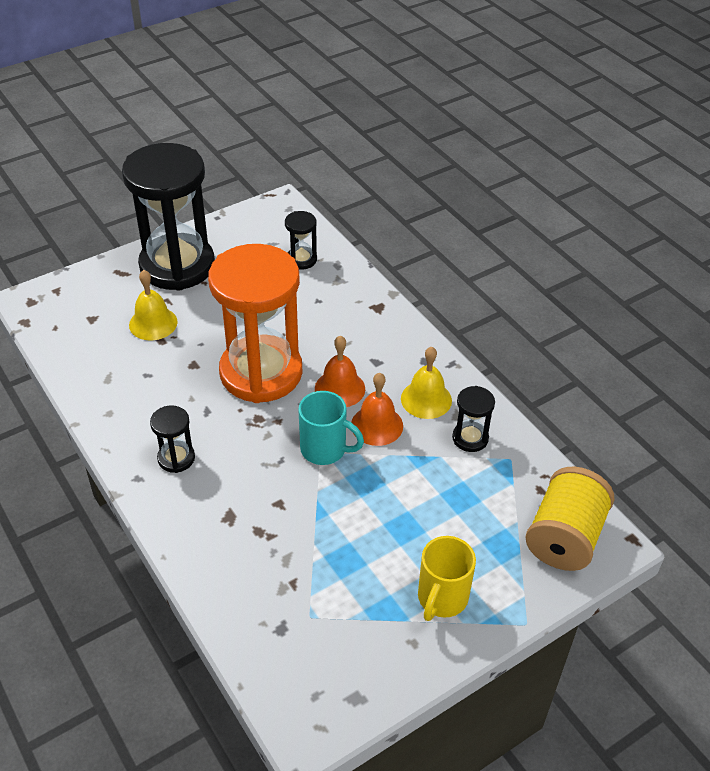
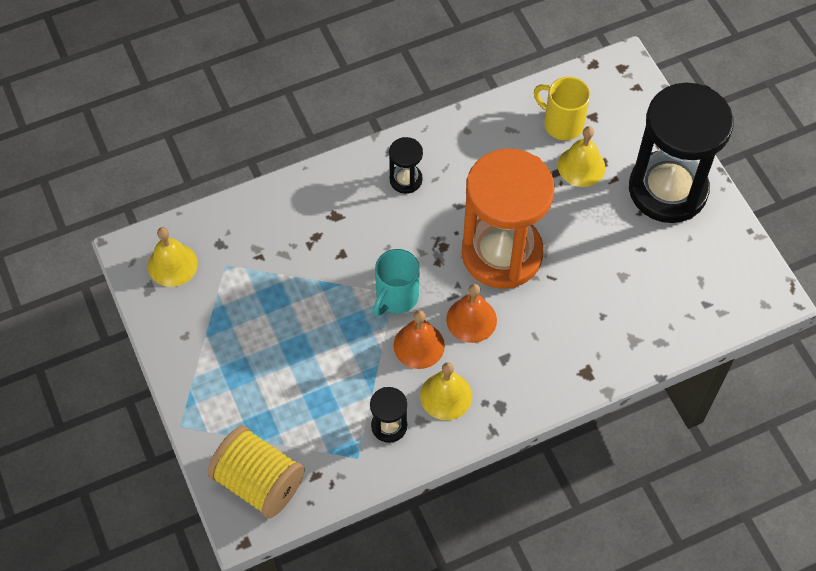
camera: 100 degrees right, 15 degrees up
black hourglass [285,211,317,270] -> none
yellow mug [418,536,476,621] -> yellow mug moved to [534,77,590,140]
none -> yellow bell [148,227,198,287]

